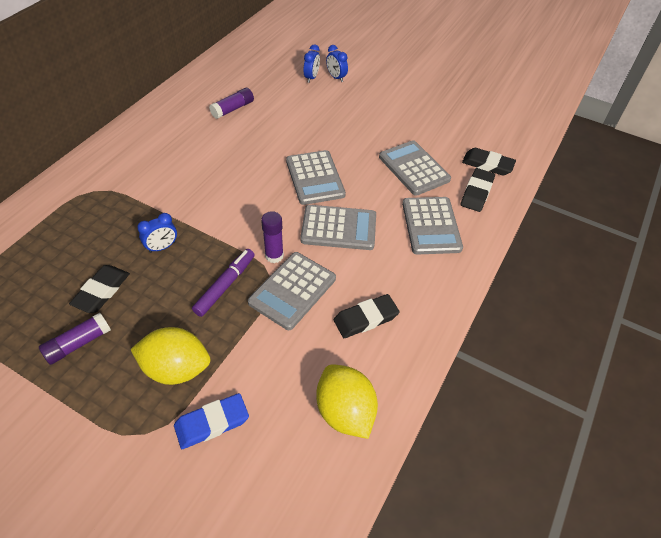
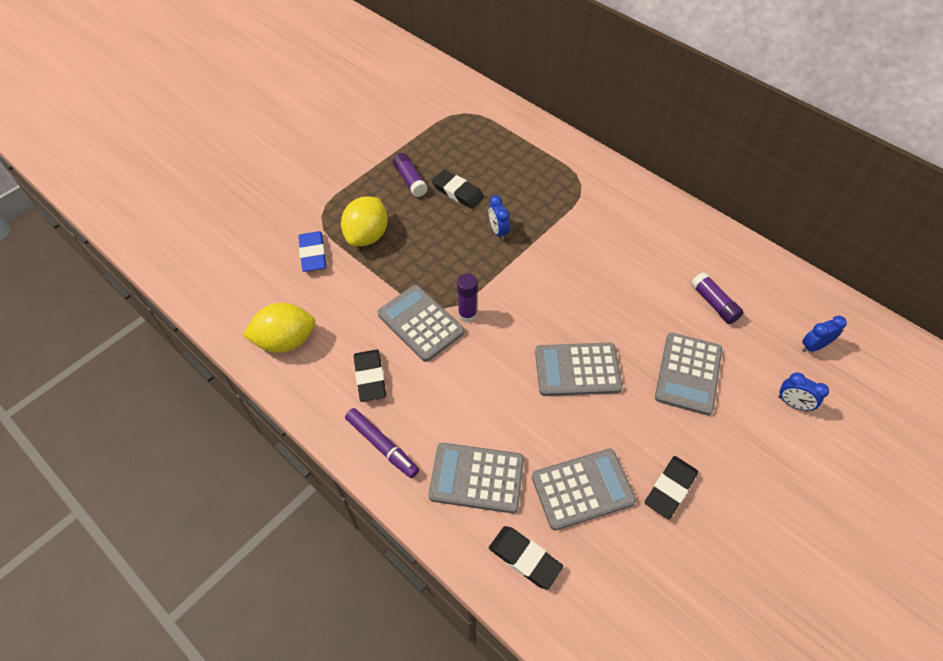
camera: 105 degrees right, 5 degrees up
purple marker [192,249,255,317] -> purple marker moved to [345,408,419,478]
grey calculator [300,205,376,250] -> grey calculator moved to [655,333,722,415]
blue clock [326,45,348,82] -> blue clock moved to [802,316,847,352]
black eraser [462,148,516,176] -> black eraser moved to [645,456,698,519]

